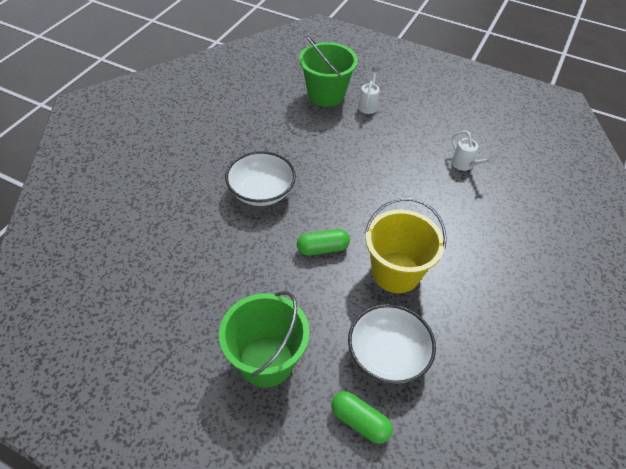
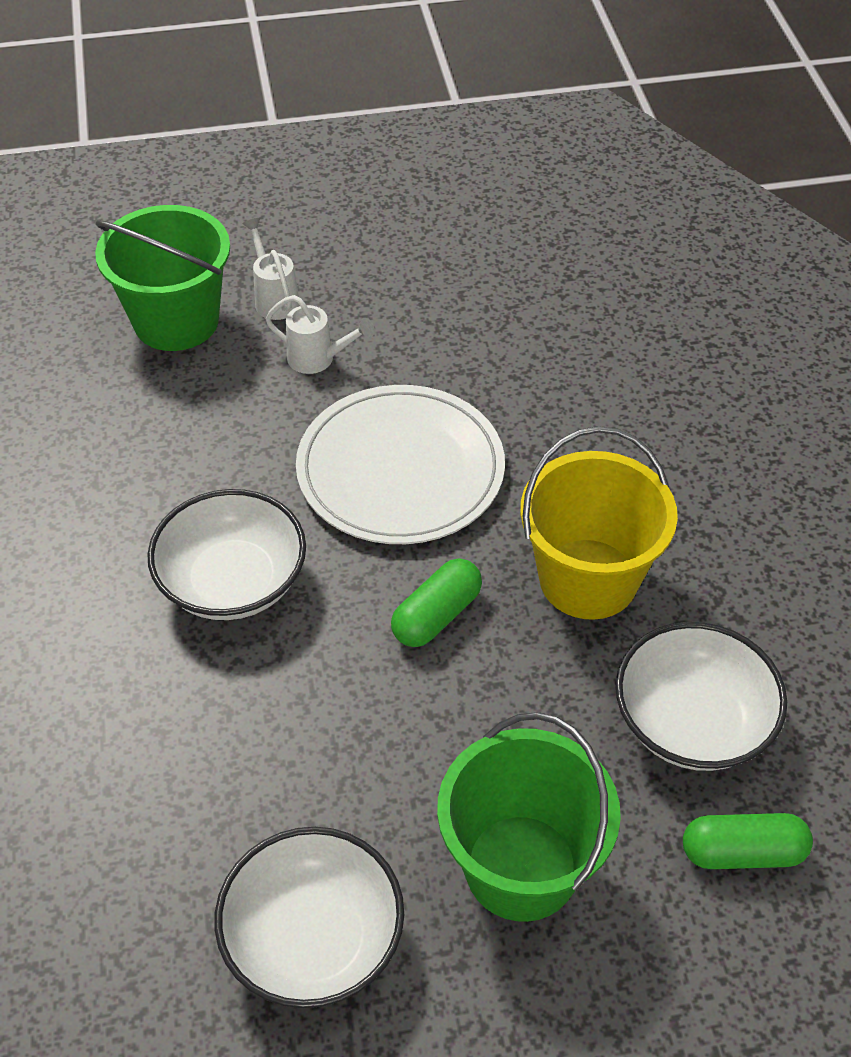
camera: 35 degrees left, 0 degrees up
white watering can [451,131,496,171] -> white watering can moved to [265,295,375,374]
none -> white bowl [214,827,404,1008]
none -> white plate [296,385,505,544]

